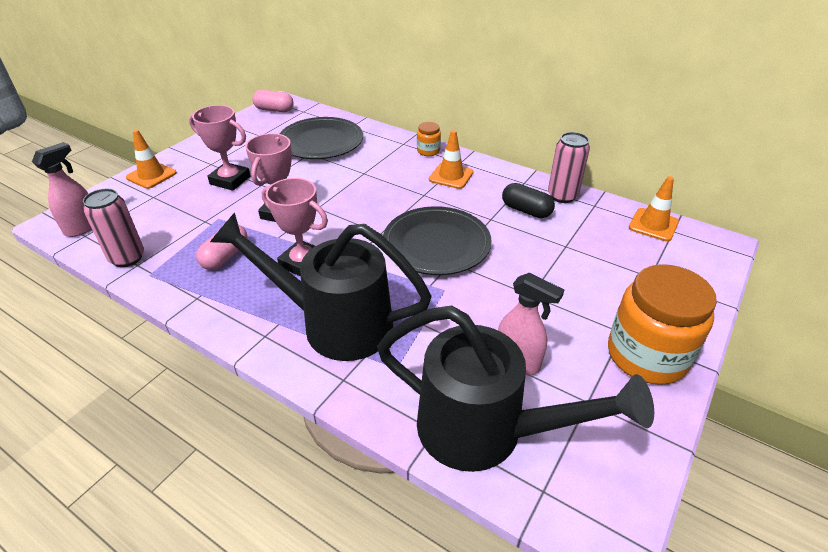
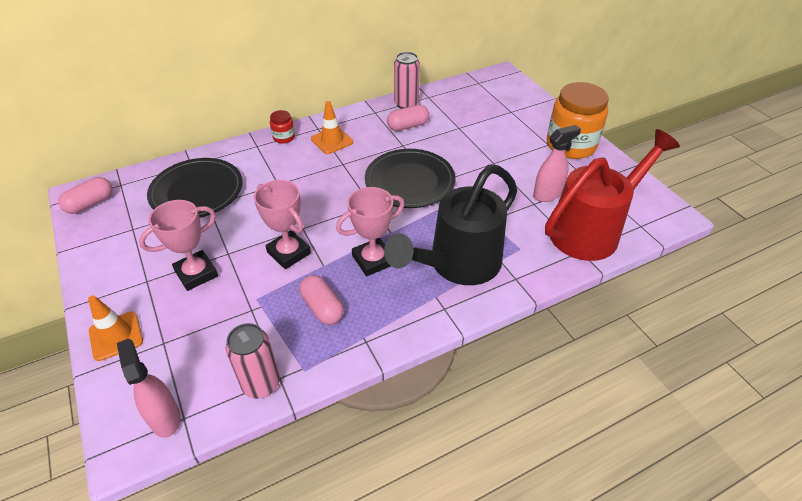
camera: 60 degrees left, 5 degrees up
black watering can [377,305,654,472] -> red watering can [545,129,680,261]
orange jar [417,122,441,156] -> red jar [270,110,295,144]
black capsule [502,183,555,218] -> pink capsule [387,105,429,131]
orange traffic cone [629,176,679,242] -> none

